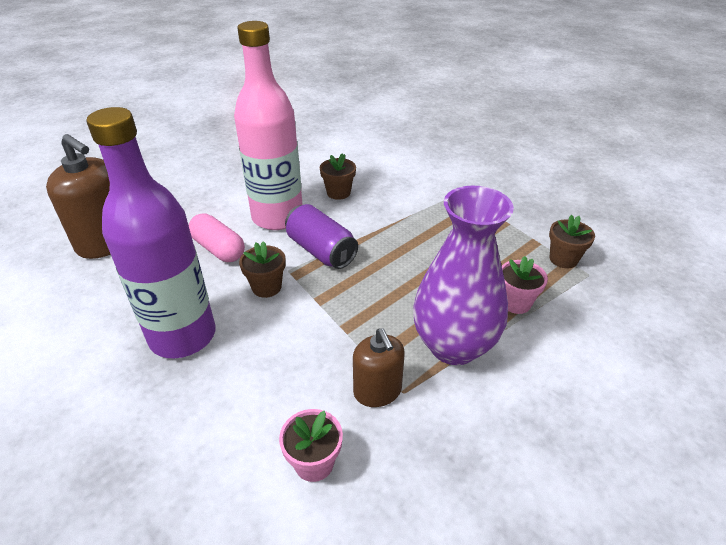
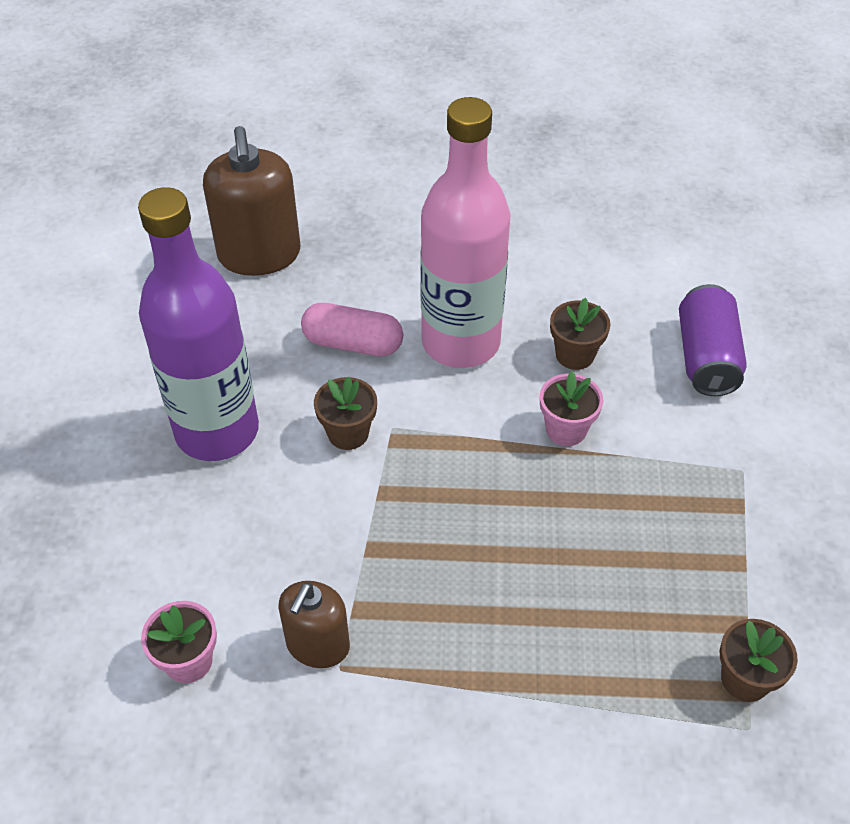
camera: 45 degrees right, 10 degrees up
pink capsule [189,214,245,262] -> pink capsule turned 75 degrees counterclockwise [301,303,403,357]
purple can [285,204,358,269] -> purple can moved to [679,284,747,396]
purple vase [413,186,514,365] -> none
pink flower pot [502,256,548,314] -> pink flower pot moved to [540,371,603,446]

